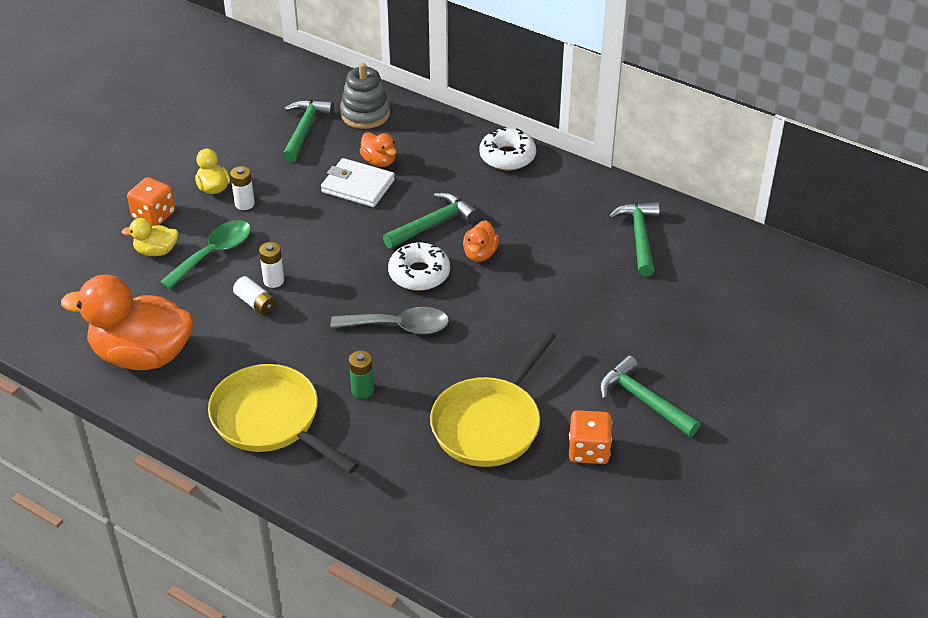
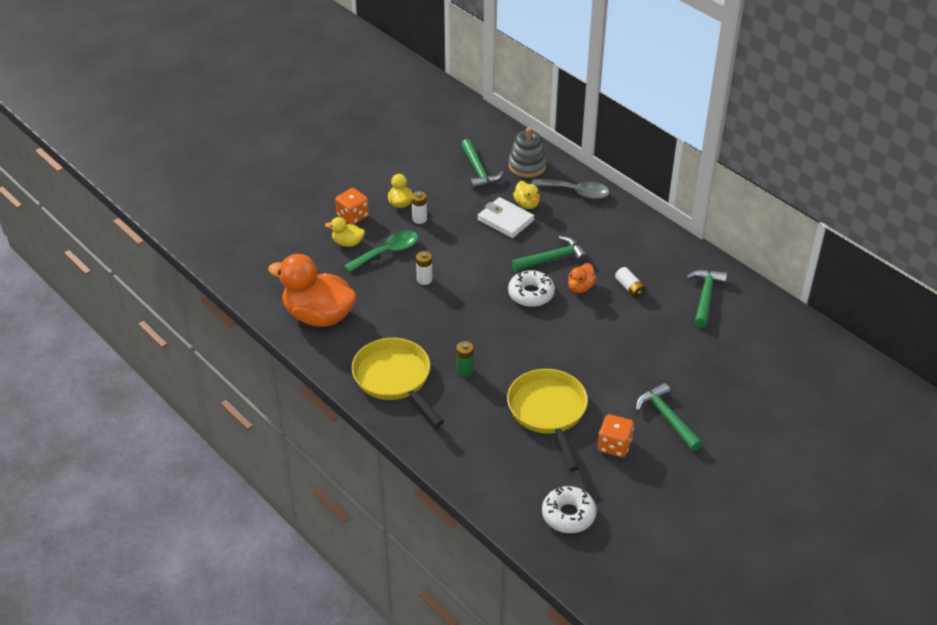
camera: 15 degrees right, 0 degrees up
white battery [233,276,277,316] -> white battery moved to [615,267,646,298]
green hammer [282,99,334,163] -> green hammer turned 135 degrees clockwise [461,139,504,190]
grey spoon [331,307,449,334] -> grey spoon moved to [531,178,609,199]
orange duck [360,132,396,167] -> yellow duck [513,181,540,209]
yellow pan [430,330,556,467] -> yellow pan turned 120 degrees clockwise [507,369,588,471]
white donut [479,128,536,170] -> white donut moved to [542,486,596,533]

